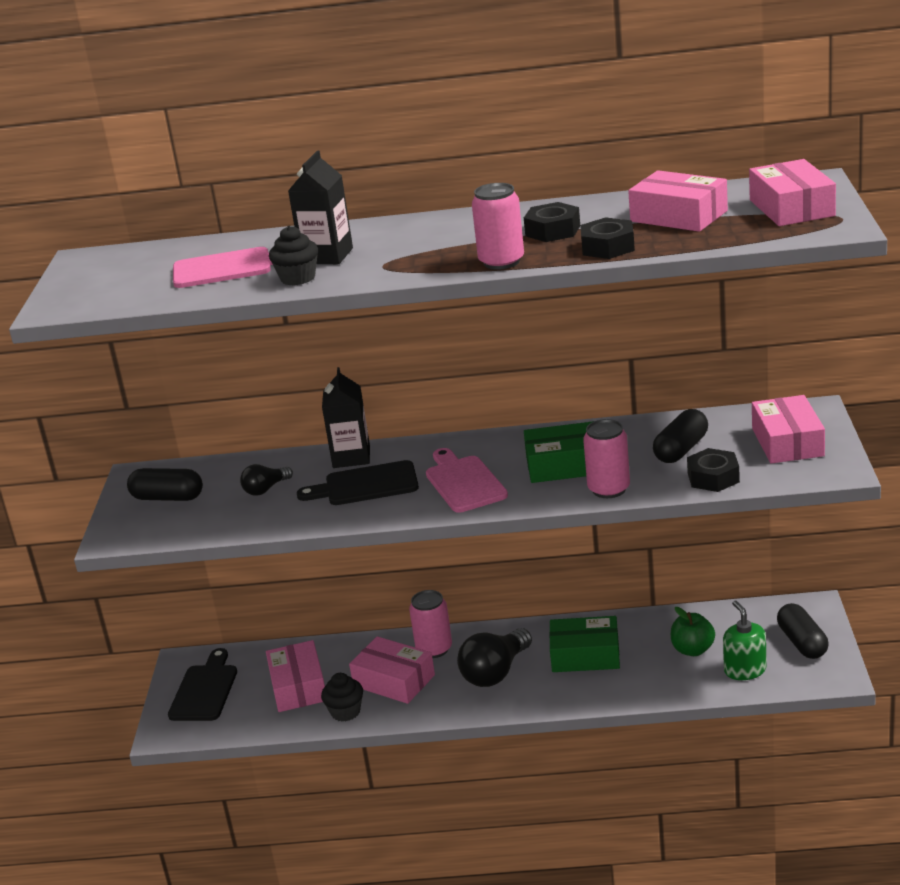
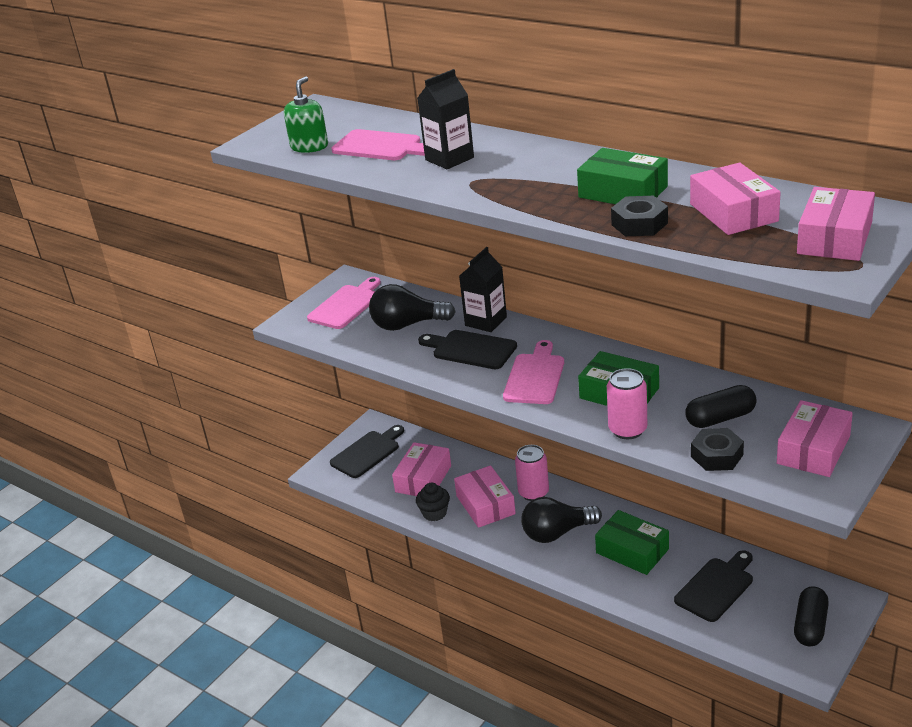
camera: 35 degrees right, 5 degrees up
black capsule [127,468,203,501] -> pink cutting board [307,277,381,329]
black light bulb [240,464,293,496] -> black light bulb [369,284,456,331], size x1.81
black cupcake [269,226,318,285] -> none
pink can [472,183,524,270] -> none
black nut [524,202,580,242] -> green box [577,148,668,204]
green apple [671,607,715,656] -> black cutting board [674,550,753,622]
green soap dispenser [723,601,767,680] -> green soap dispenser moved to [284,76,328,153]

